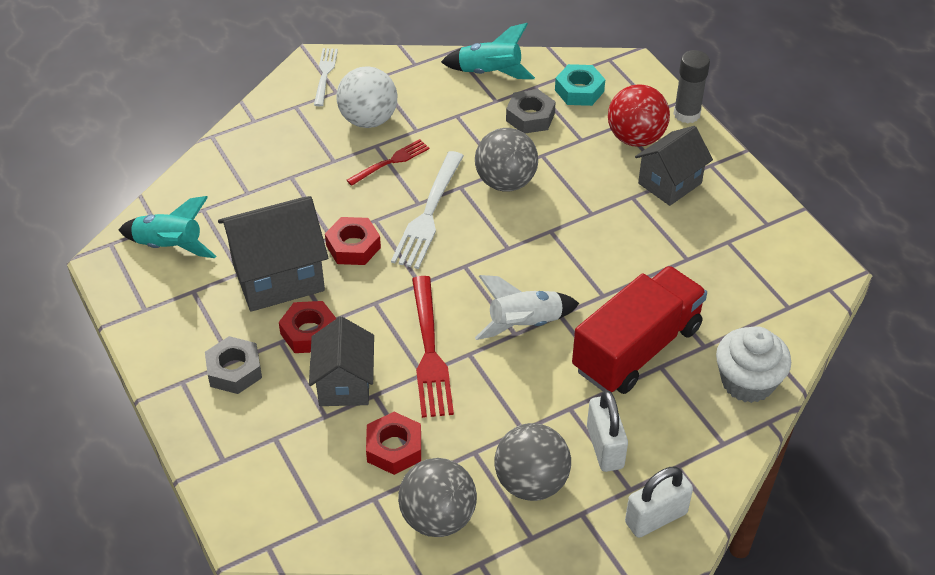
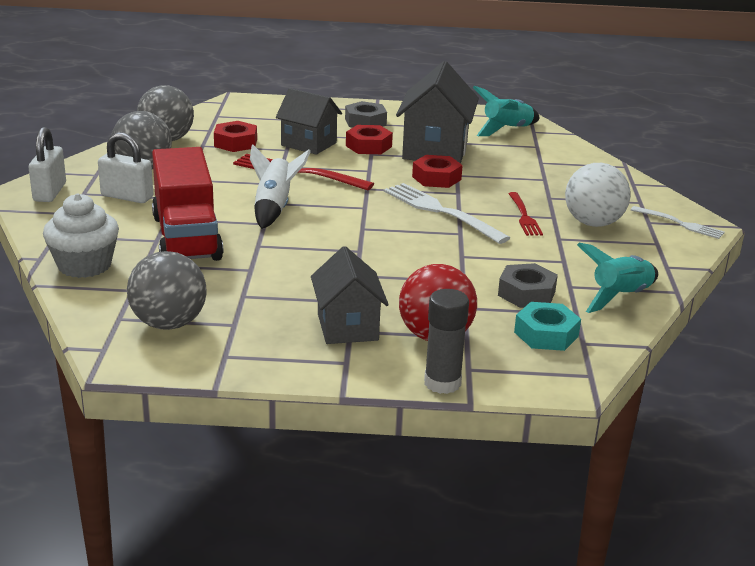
camera: 120 degrees right, 20 degrees down
grey ball [475,128,538,192] -> grey ball moved to [127,251,207,330]

